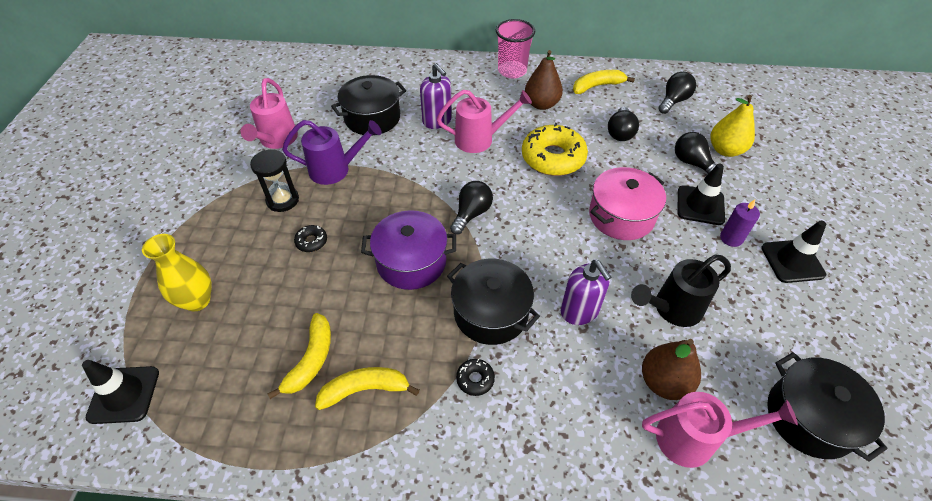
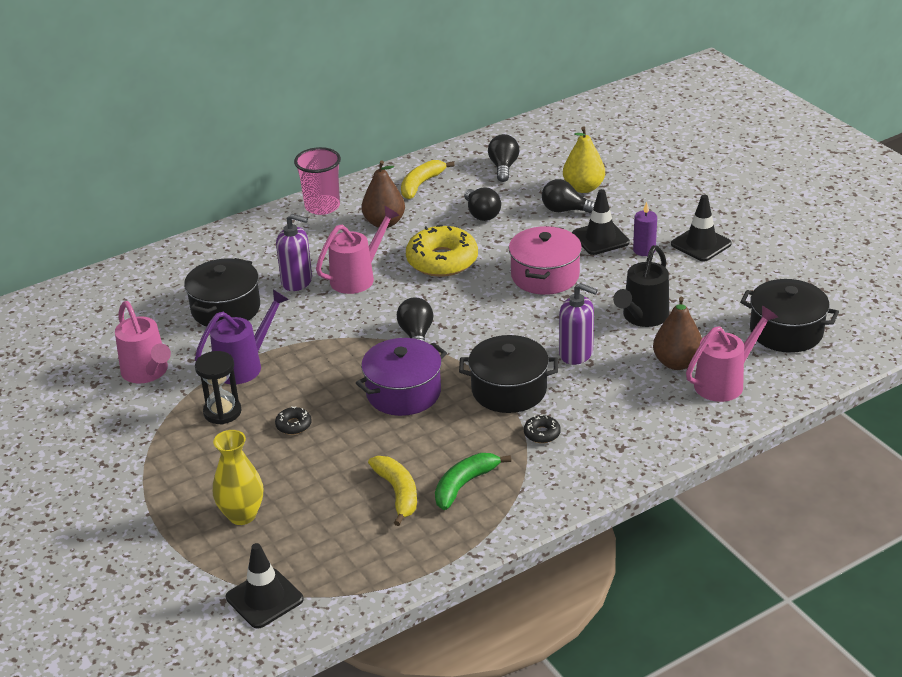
camera: 35 degrees left, 15 degrees down
yellow banana [315,367,420,410] -> green banana [435,453,511,510]

